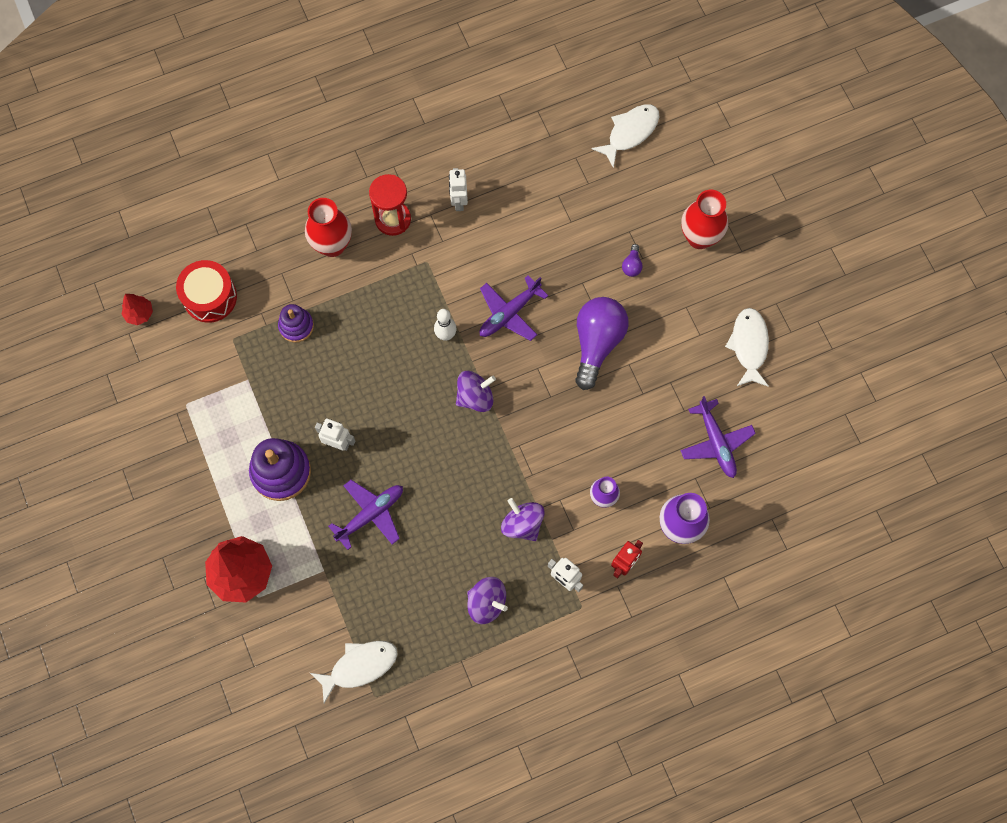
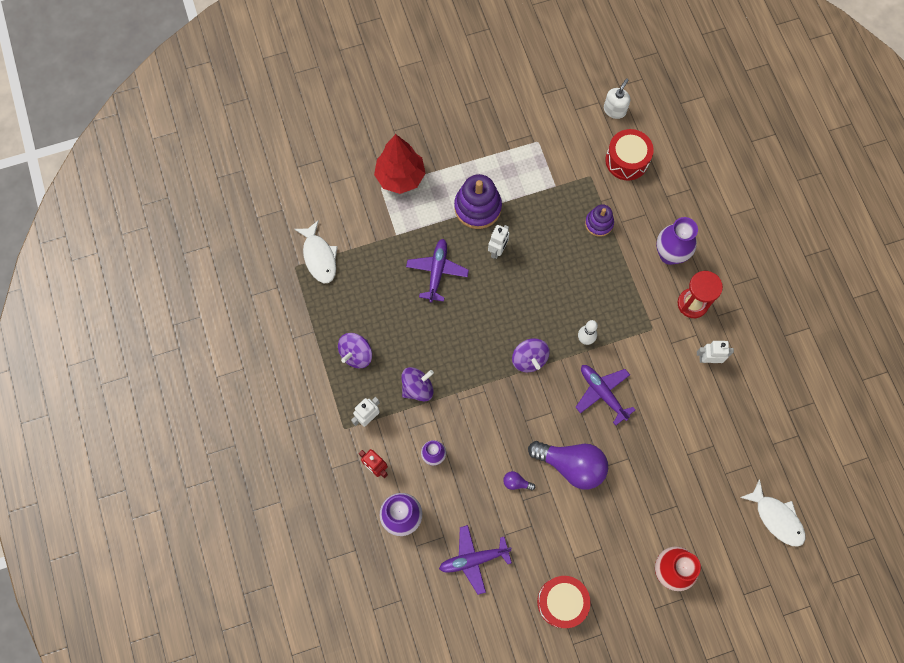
camera: 95 degrees right, 0 degrees up
red tree [122,294,153,325] -> white soap dispenser [604,78,630,119]
red vase [305,198,352,257] -> purple vase [656,217,698,265]
purple plane [328,480,403,550] -> purple plane turned 135 degrees counterclockwise [406,239,469,302]
purple light bulb [622,244,643,277] -> purple light bulb moved to [503,471,535,490]
white fish [725,308,769,387] -> red drum [537,576,591,628]

